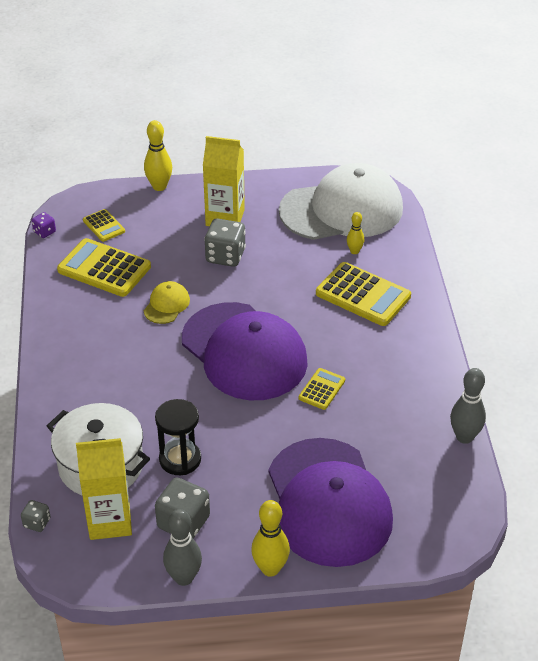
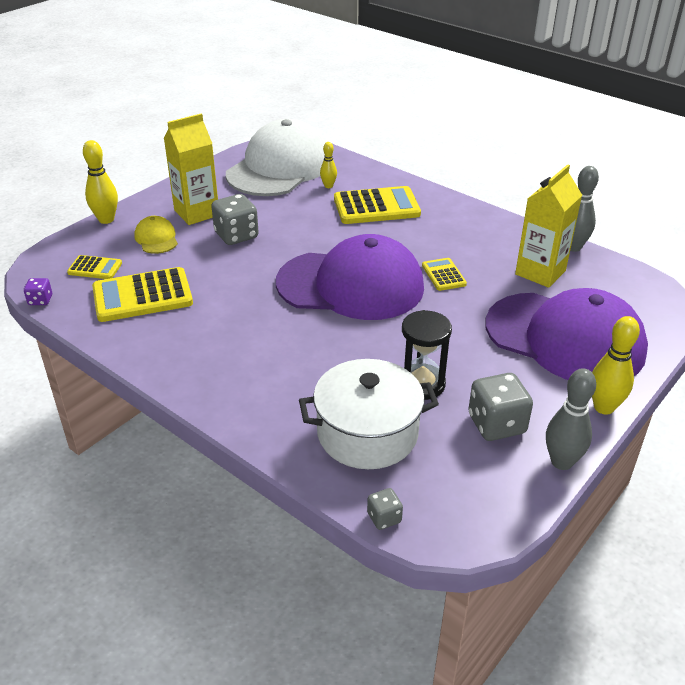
camera: 45 degrees left, 5 degrees down
yellow carton [76,438,132,540] -> yellow carton moved to [515,164,582,288]
yellow cap [144,281,190,324] -> yellow cap moved to [134,216,178,254]

